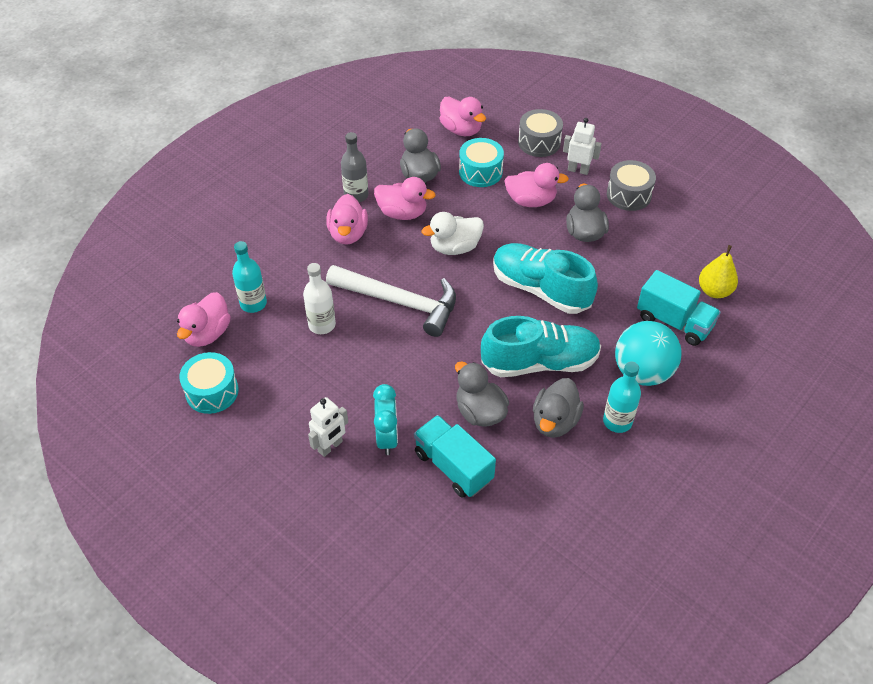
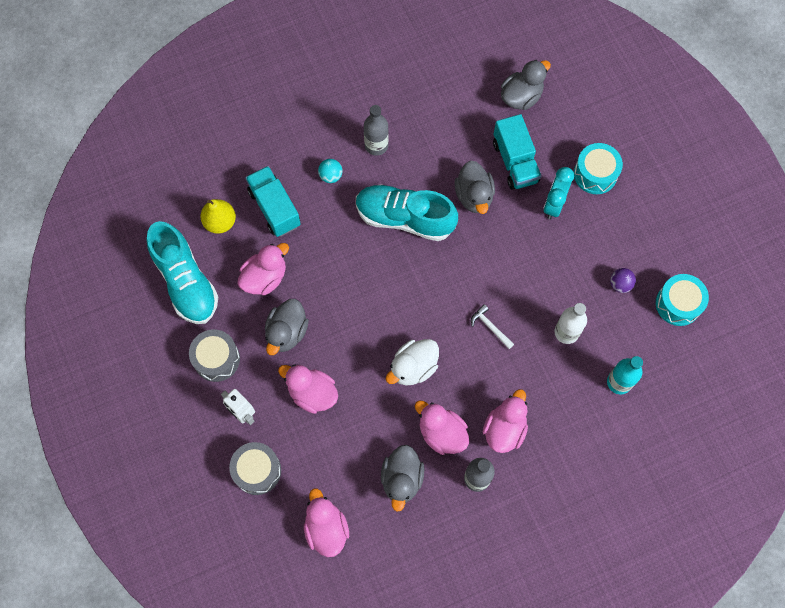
camera: 155 degrees left, 20 degrees up
pink duck [177,292,231,347] -> pink duck moved to [237,243,289,295]
white robot [308,397,348,457] -> none
white hammer [326,265,456,337] -> white hammer [471,304,514,349], size x0.40
white duck [421,212,484,255] -> white duck turned 135 degrees clockwise [386,339,439,386]
turquoise drum [459,138,504,187] -> turquoise drum moved to [574,143,623,194]
turquoise shoe [493,243,598,314] -> turquoise shoe moved to [147,221,218,324]
grey duck [533,378,584,438] -> grey duck moved to [501,60,551,110]
turquoise bottle [603,362,641,433] -> grey bottle [364,105,389,156]
turquoise ball [615,321,682,386] -> turquoise ball [318,159,342,183], size x0.45
none -> purple ball [610,268,636,293]

